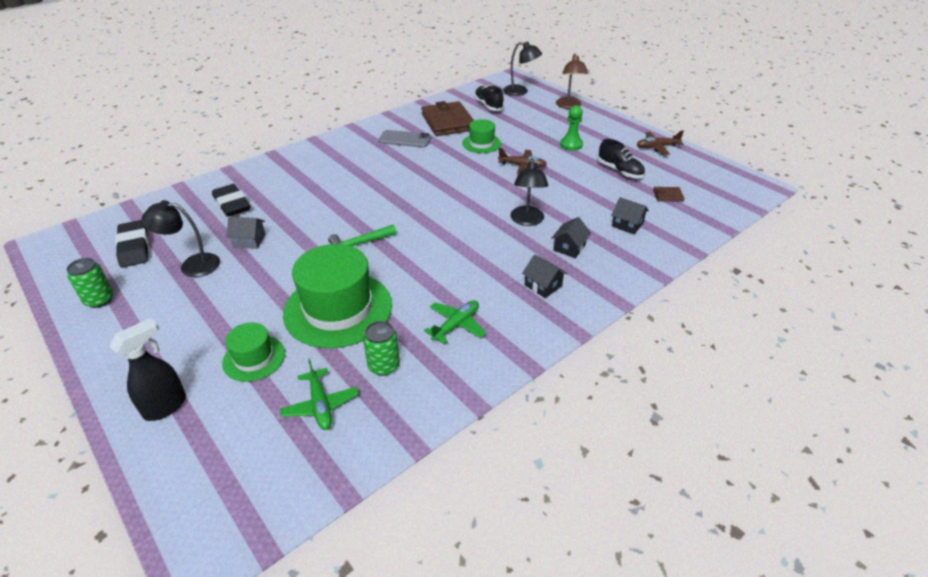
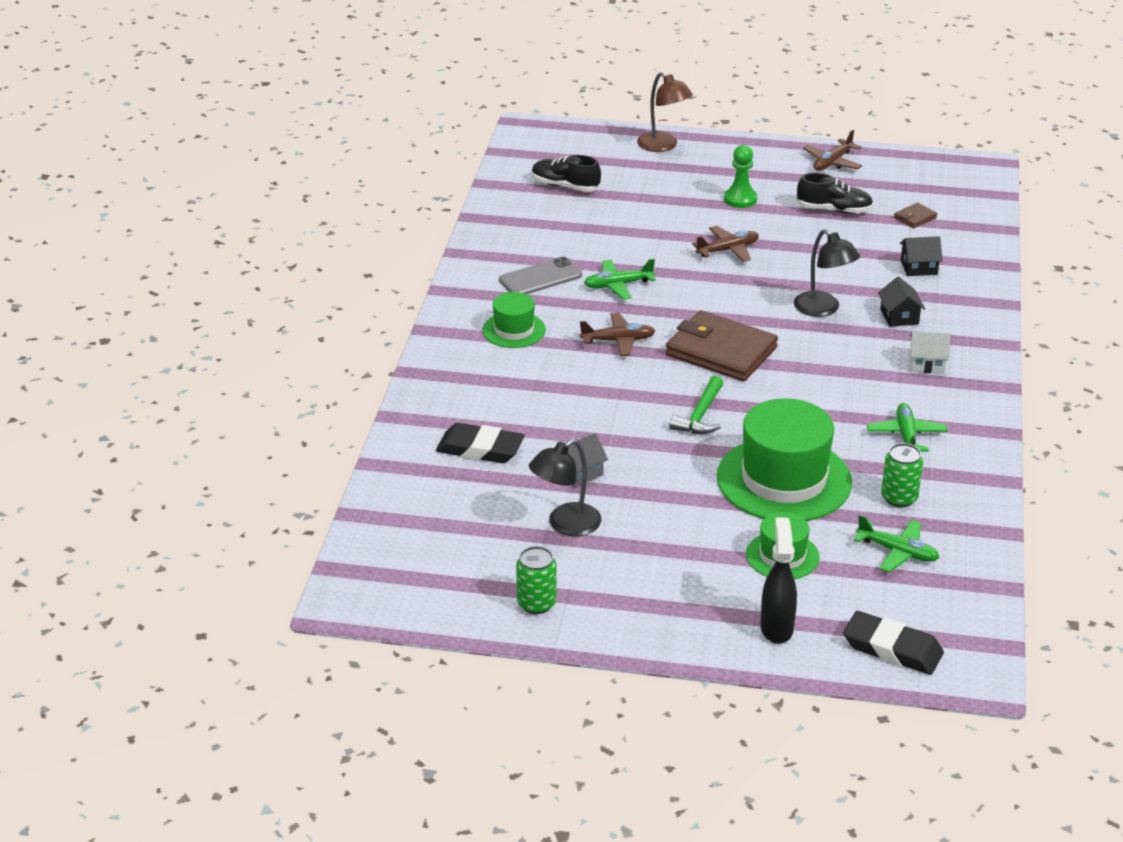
camera: 40 degrees left, 5 degrees down
black eraser [115,220,149,268] -> black eraser moved to [843,611,944,675]
brown wallet [421,101,474,136] -> brown wallet moved to [666,310,778,382]
green hat [462,119,501,153] -> green hat moved to [482,292,546,348]
black lamp [503,42,542,96] -> none
black house [522,254,567,298] -> white house [910,331,950,374]
none -> brown plane [580,313,655,356]
none -> green plane [584,259,656,299]

